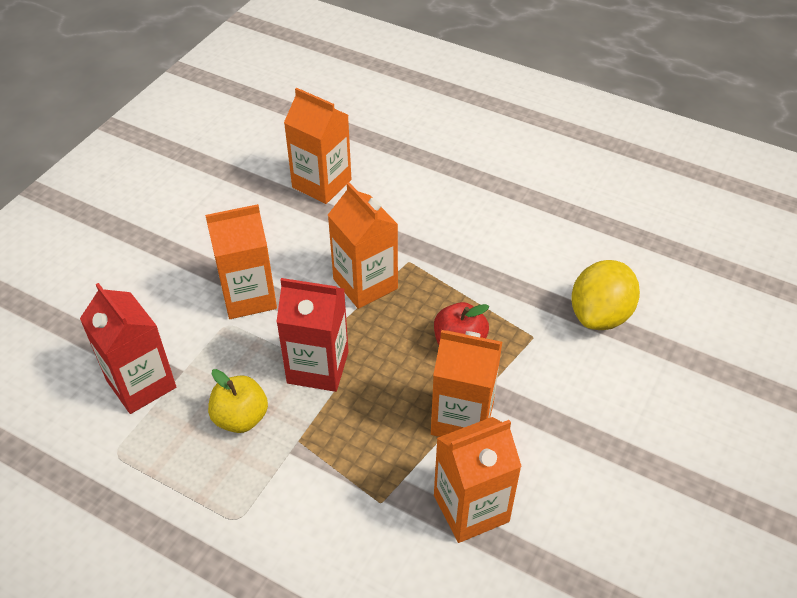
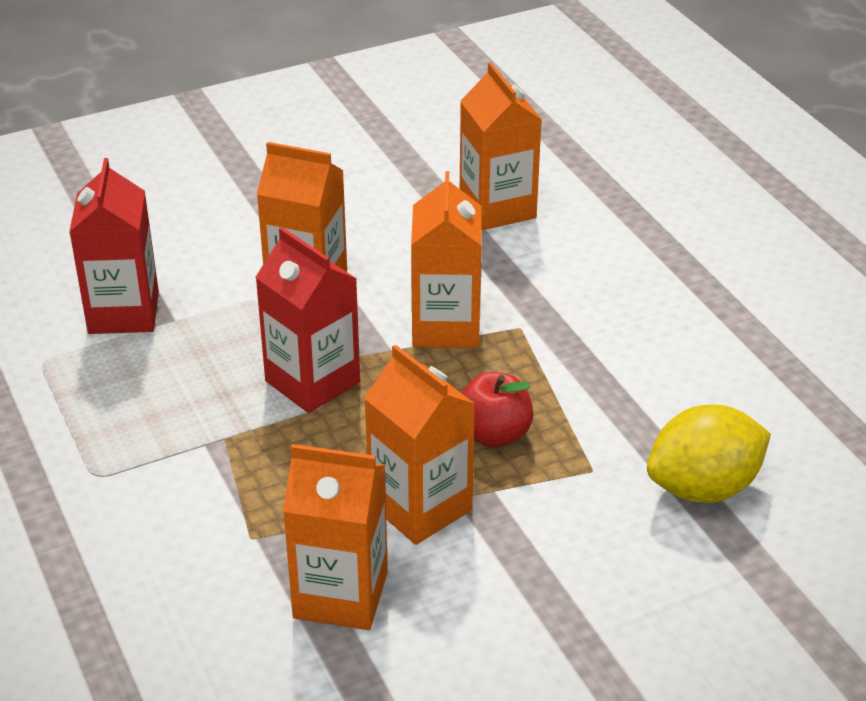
camera: 35 degrees right, 10 degrees down
yellow apple [208,369,268,433] -> none

